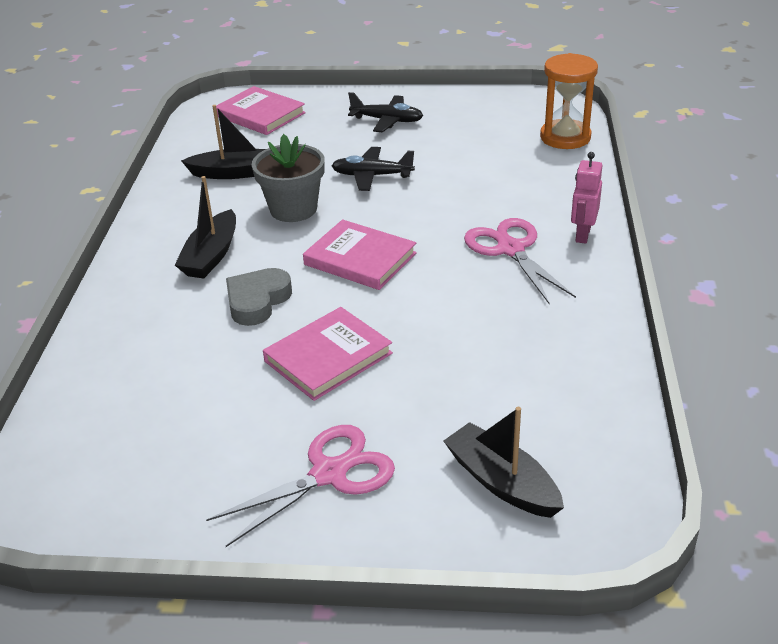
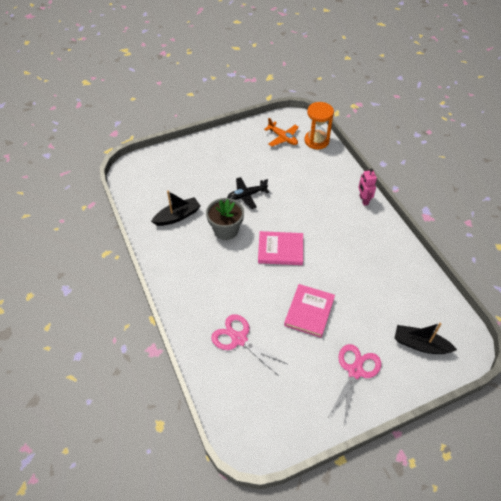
camera: 30 degrees left, 15 degrees up
black boat [175,176,236,279] -> none
pink book [216,86,306,135] -> none
grey heart [226,268,292,326] -> none
black plane [348,92,423,133] -> none
pink scissors [464,218,576,304] -> pink scissors moved to [211,314,289,376]
none -> orange plane [264,118,299,146]

